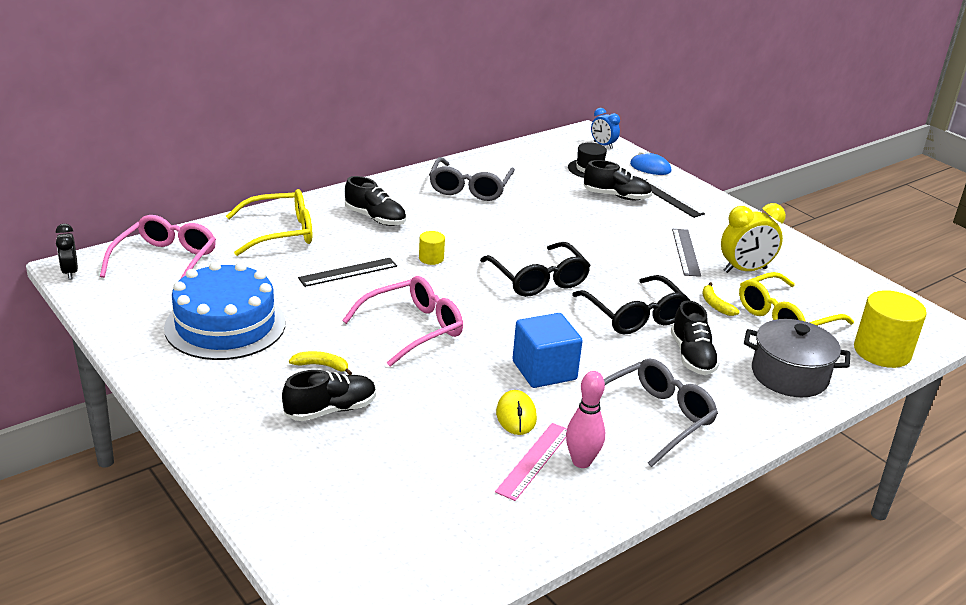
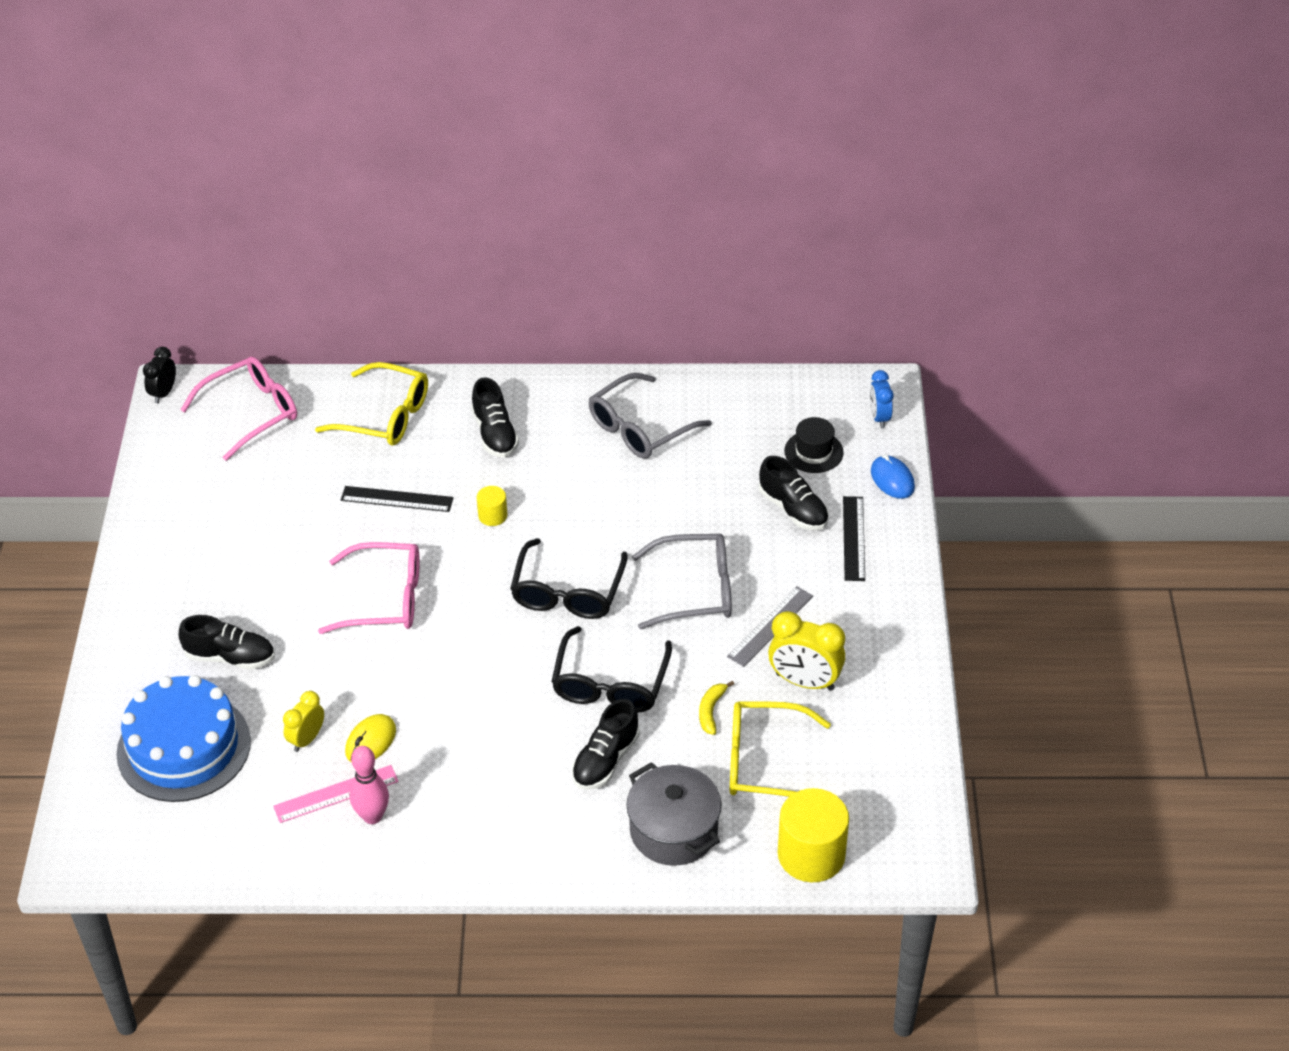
camera: 40 degrees right, 15 degrees up
blue cake [164,262,286,360] -> blue cake moved to [116,675,251,802]
yellow banana [289,351,352,375] -> none
blue cube [512,313,583,388] -> none
grey glasses [604,359,718,467] -> grey glasses moved to [632,534,732,629]
none -> yellow clock [283,691,324,752]

